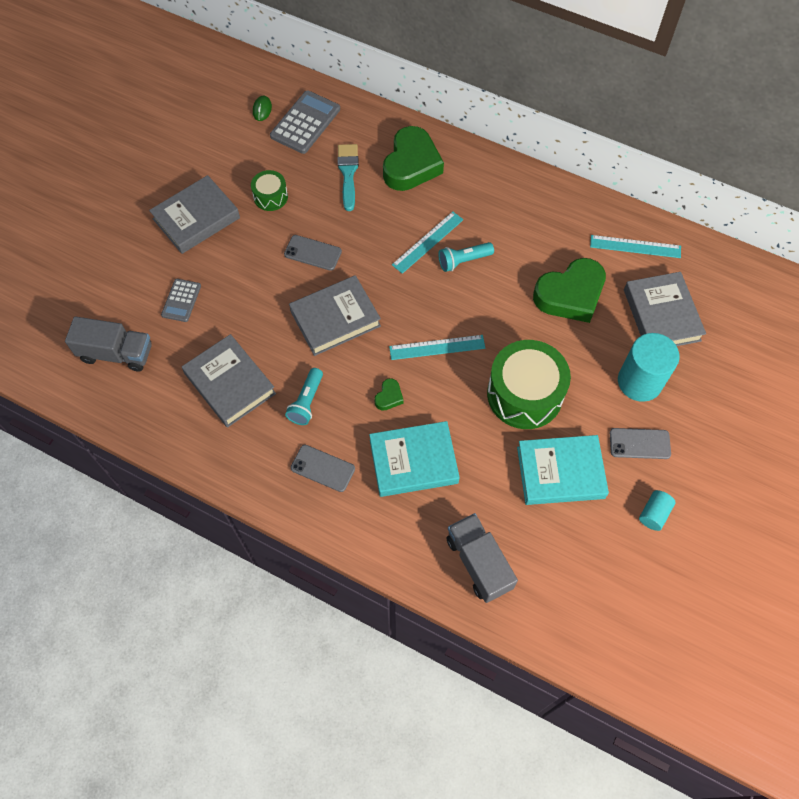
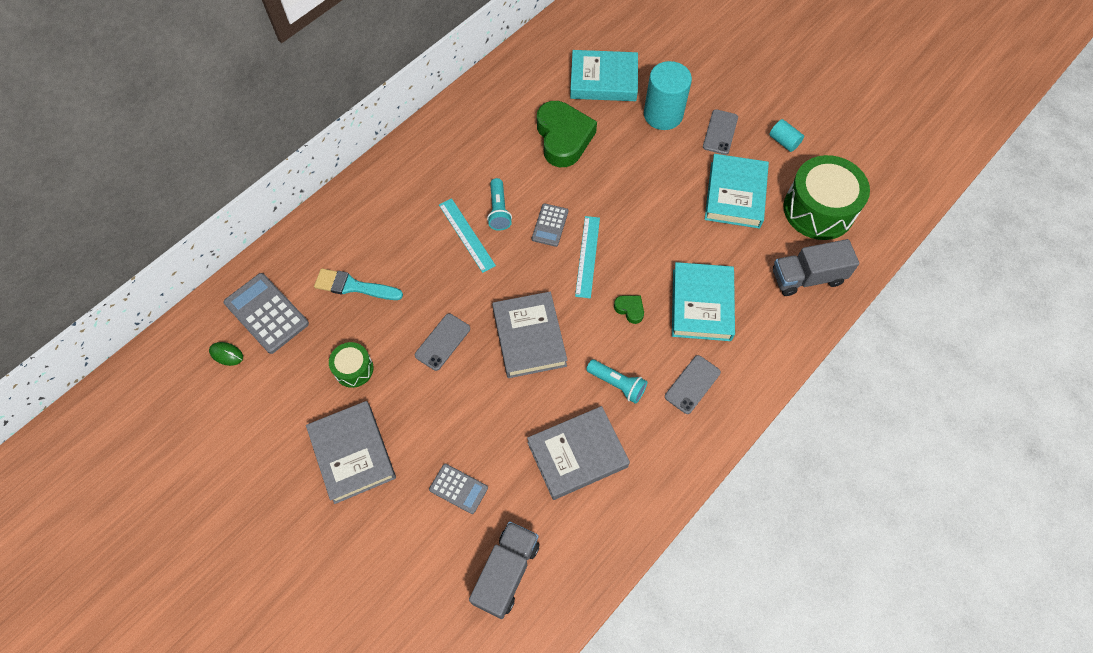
camera: 75 degrees left, 0 degrees up
green heart [383,126,444,191] -> none
green drum [487,340,571,429] -> green drum moved to [783,155,870,240]
turquoise ruler [590,235,681,258] -> none
grey book [624,272,706,346] -> turquoise book [570,50,638,101]
none -> grey calculator [532,203,568,247]

